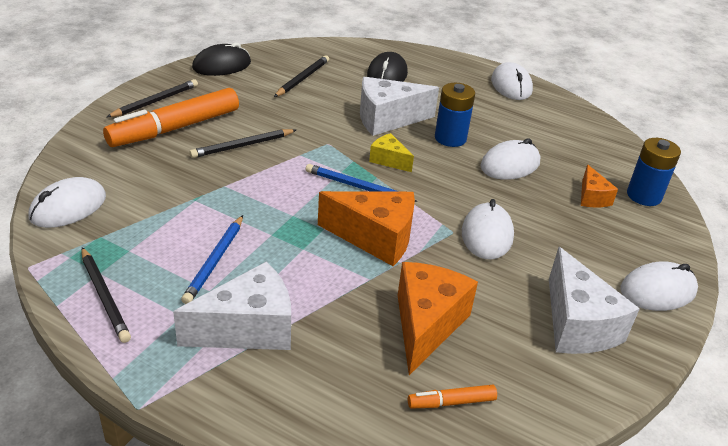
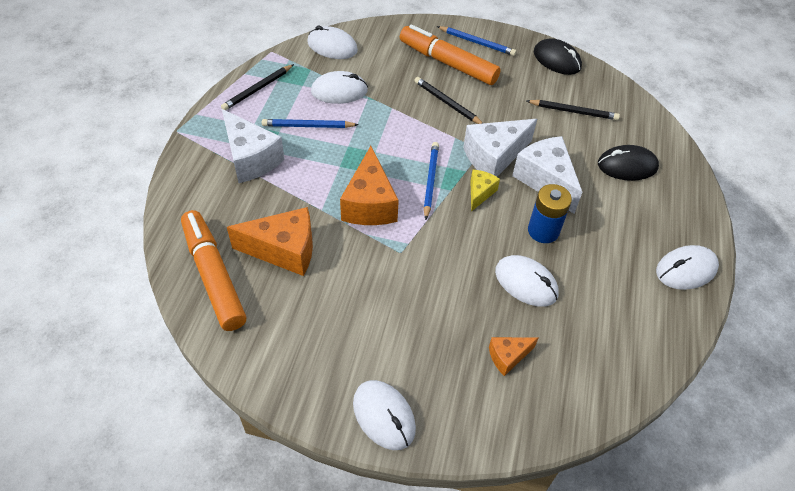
camera: 75 degrees right, 15 degrees up
black pencil [107,79,198,117] -> blue pencil [437,26,516,56]
orange marker [408,384,497,408] -> orange marker [181,210,246,331], size x2.25
white mouse [462,199,514,260] -> white mouse moved to [311,71,368,104]
white cheese [549,247,640,354] -> white cheese moved to [463,119,537,177]
blue battery [627,138,681,206] -> none

